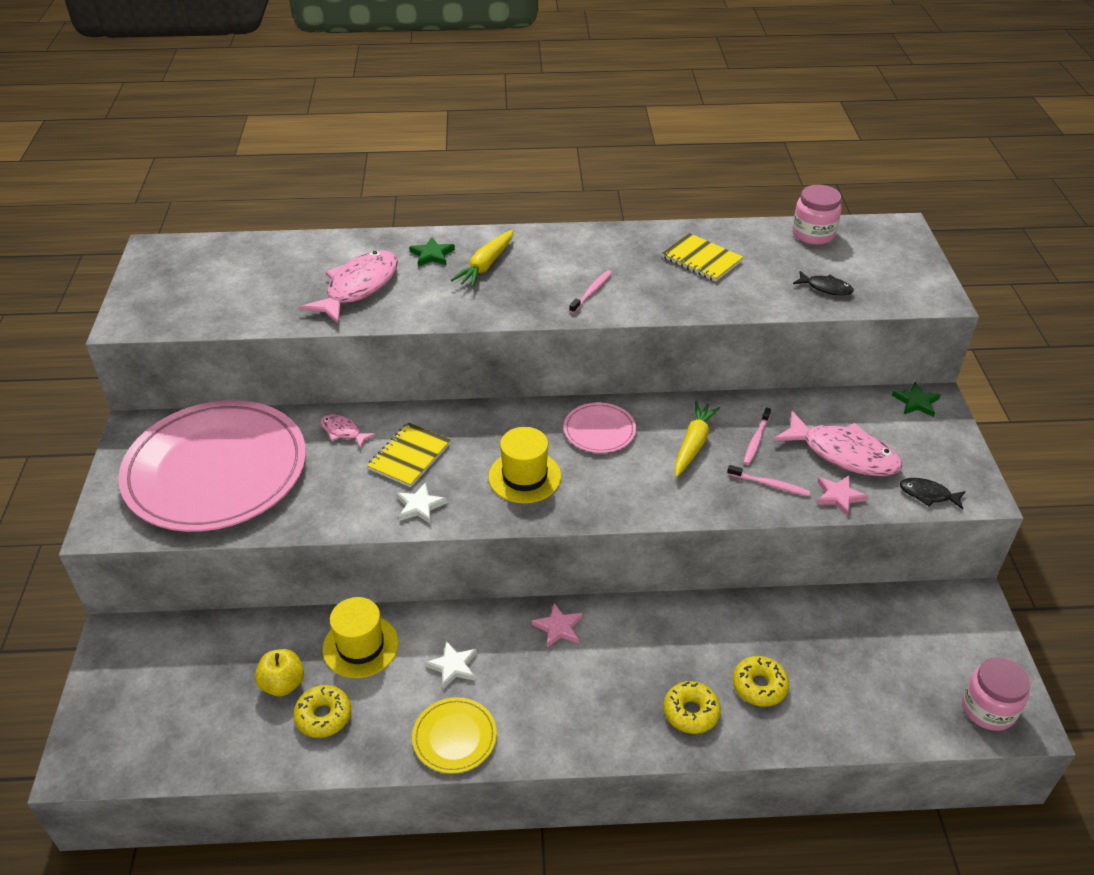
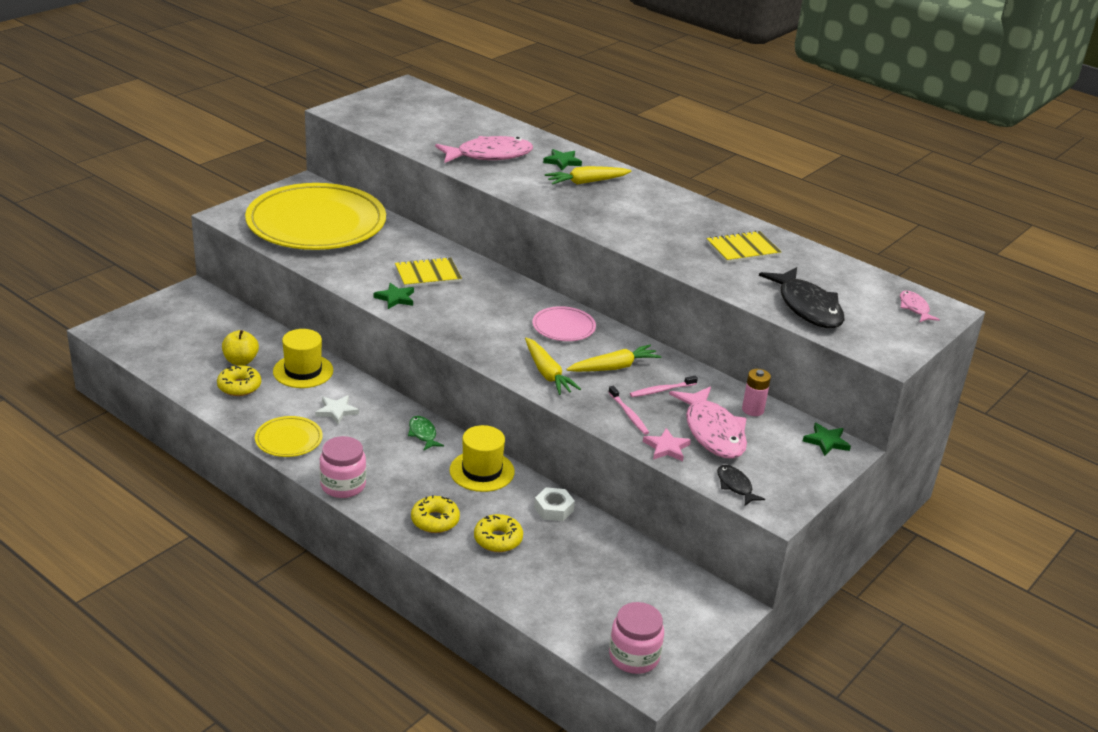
camera: 40 degrees right, 10 degrees down
pink plate [118,400,306,532] -> yellow plate [245,183,386,250]
pink fish [320,414,376,448] -> pink fish moved to [900,291,940,322]
white star [396,482,447,524] -> green star [374,283,414,309]
yellow hat [488,427,561,503] -> yellow hat moved to [449,425,515,492]
pink star [532,603,582,648] -> green fish [408,416,444,450]
pink toothbrush [569,270,612,313] -> none
yellow notebook [661,233,743,282] -> yellow notebook turned 75 degrees clockwise [706,230,781,263]
pink jar [792,185,842,245] -> pink jar moved to [319,436,366,498]
black fish [793,271,854,296] -> black fish [759,267,845,328], size x2.03
none -> yellow carrot [525,338,581,395]
none -> white nut [534,487,575,521]
none -> pink battery [742,369,771,416]

